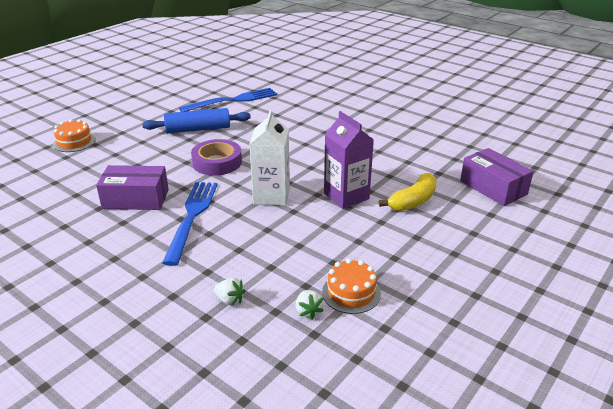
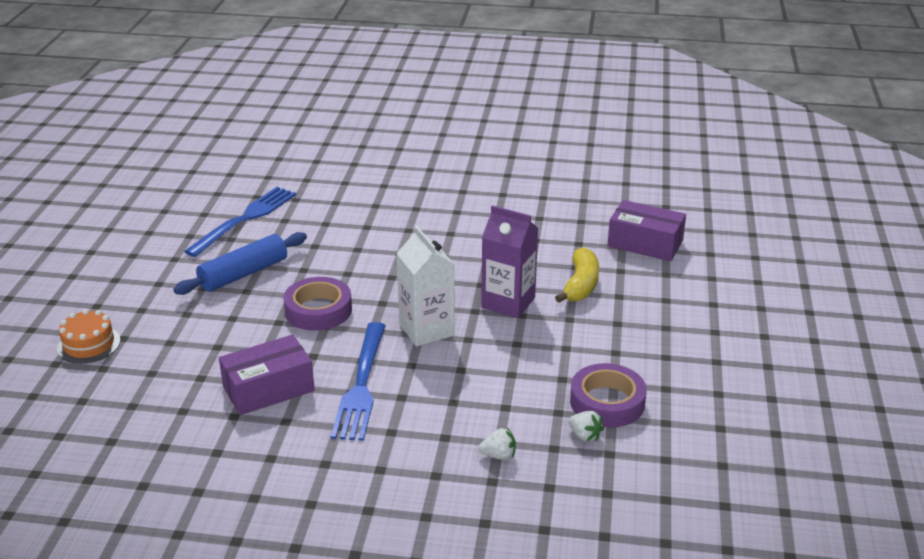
camera: 30 degrees left, 0 degrees up
blue fork [162,182,218,266] -> blue fork turned 150 degrees counterclockwise [331,322,386,441]
orange cake [322,259,381,314] -> purple tape [570,363,647,427]

